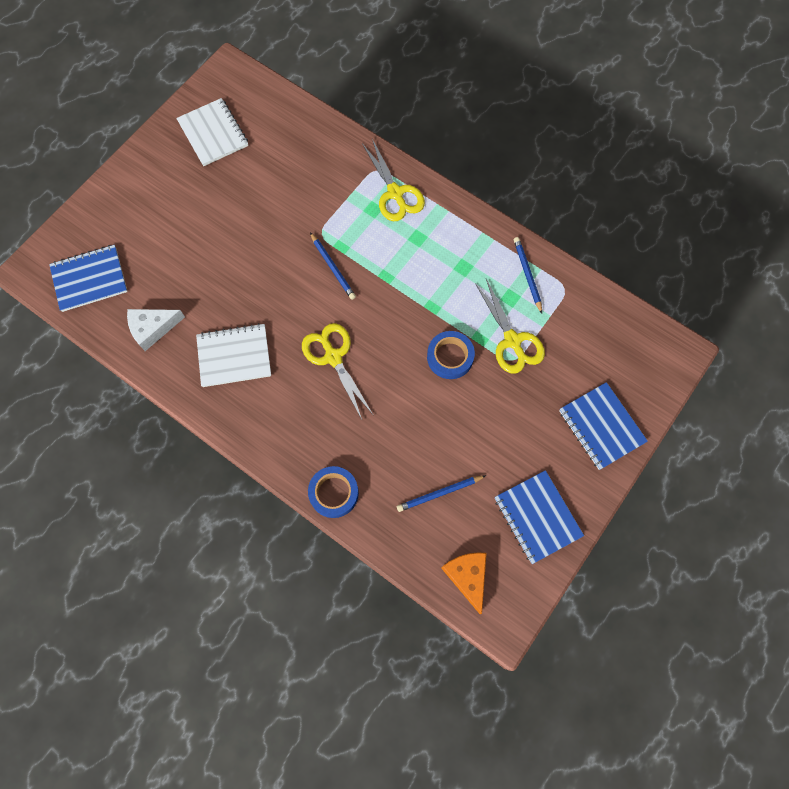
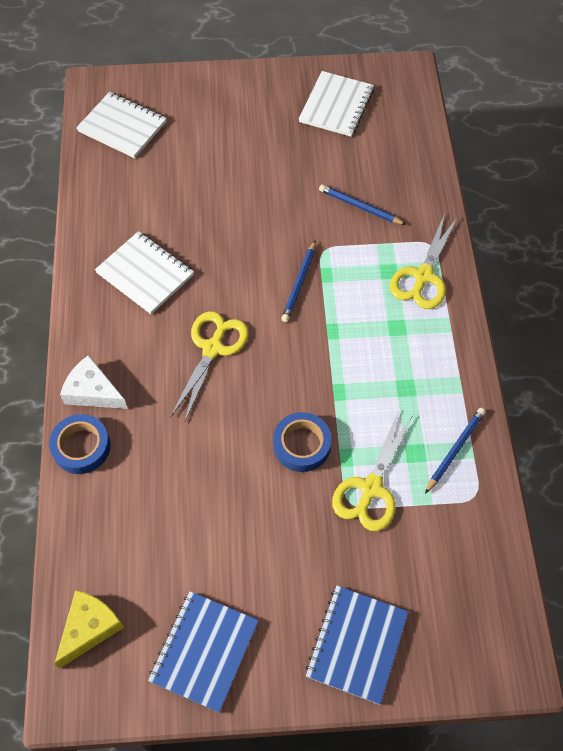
camera: 50 degrees right, 10 degrees down
blue notebook [49,245,128,312] -> white notebook [76,92,167,158]
white cheese [127,309,185,351] -> white cheese moved to [60,355,128,409]
blue pencil [397,475,486,512] -> blue pencil moved to [319,185,406,225]
orange cheese [441,553,486,614] -> yellow cheese [54,590,124,668]

